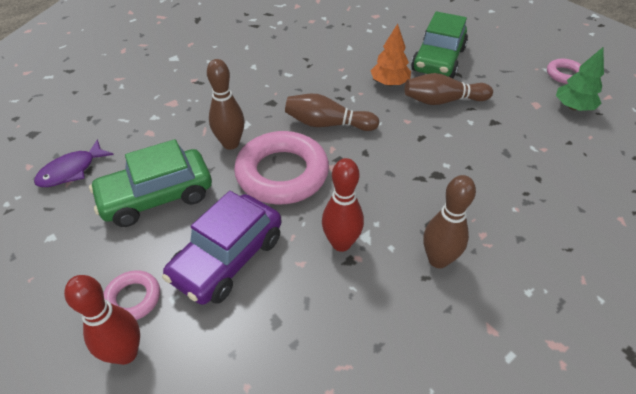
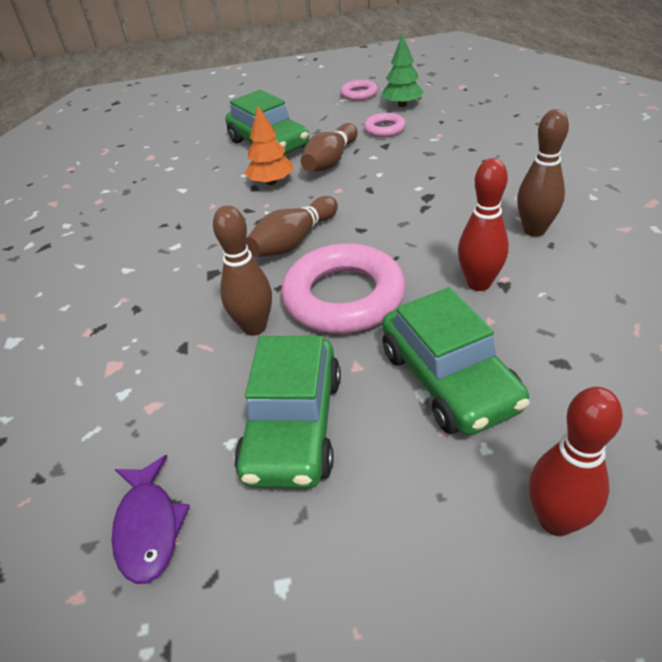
camera: 55 degrees left, 5 degrees down
pink ring [103,270,160,320] -> pink ring moved to [364,113,406,137]
purple car [162,191,282,305] -> green car [382,287,530,435]

